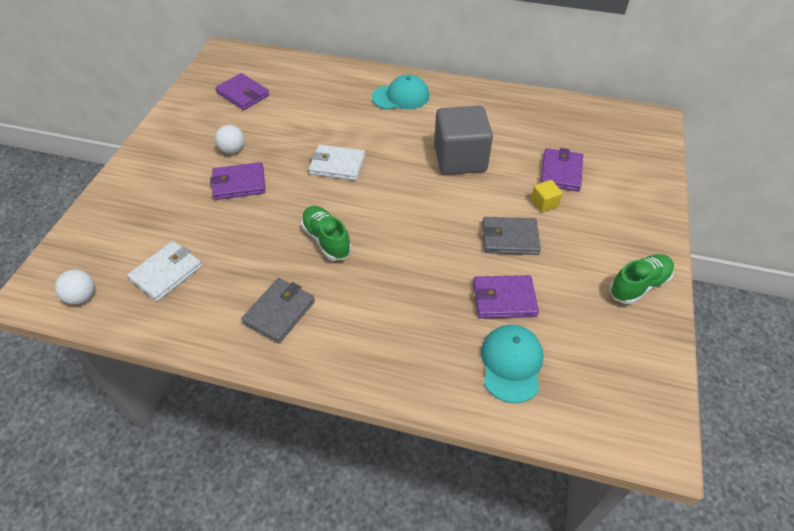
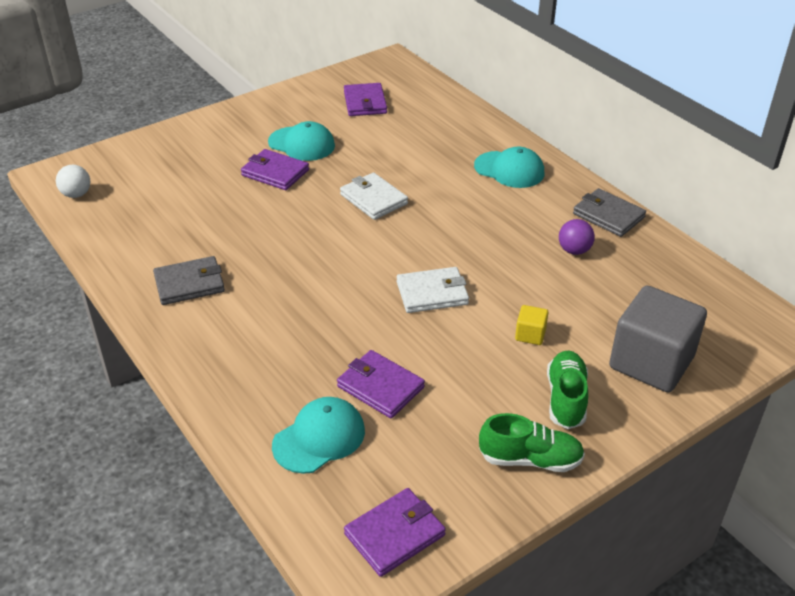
camera: 40 degrees right, 10 degrees down
white wallet [127,241,202,302] -> white wallet moved to [397,267,469,313]
white ball [215,125,244,154] -> turquoise cap [268,121,335,161]
green shoe [301,206,352,261] -> green shoe moved to [547,350,588,429]
grey cube [434,106,493,175] -> grey cube moved to [609,286,707,392]
grey wallet [482,217,541,255] -> grey wallet moved to [573,188,646,237]
purple wallet [540,148,583,192] -> purple wallet moved to [344,488,446,577]
none -> purple ball [559,219,595,255]

